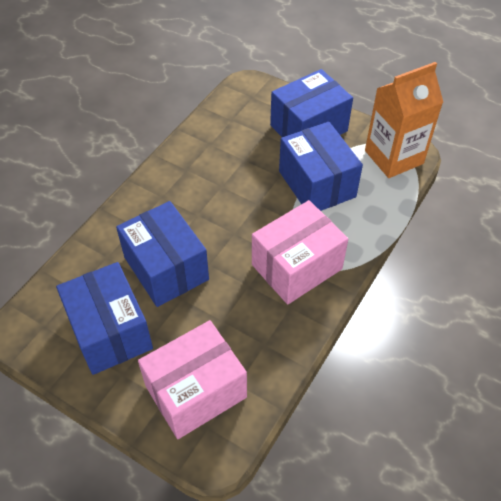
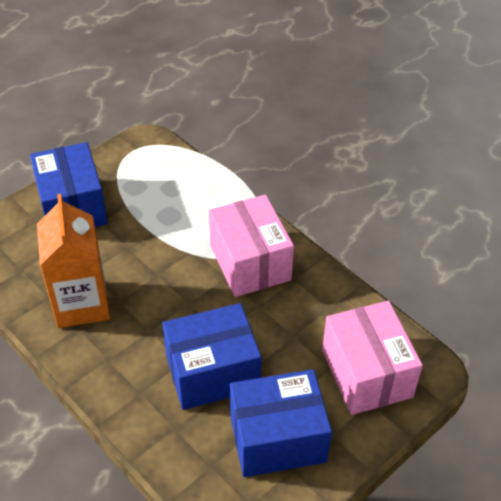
camera: 75 degrees left, 5 degrees down
blue box [279,122,363,211] -> none
orange carton [365,62,443,178] -> orange carton moved to [37,194,110,328]

